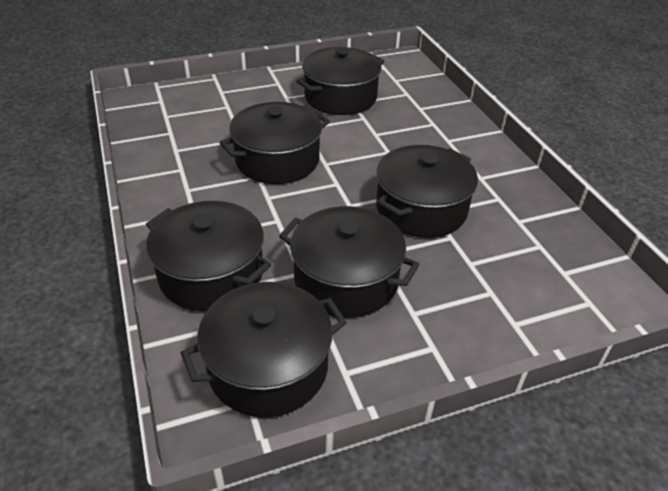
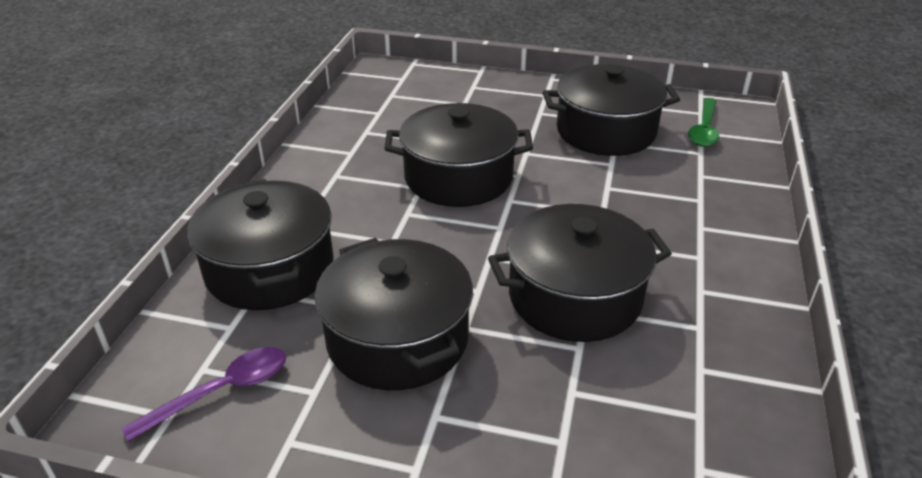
camera: 35 degrees right, 5 degrees down
black pot [181,282,347,417] -> purple spoon [121,347,286,442]
none -> green spoon [688,98,719,147]

